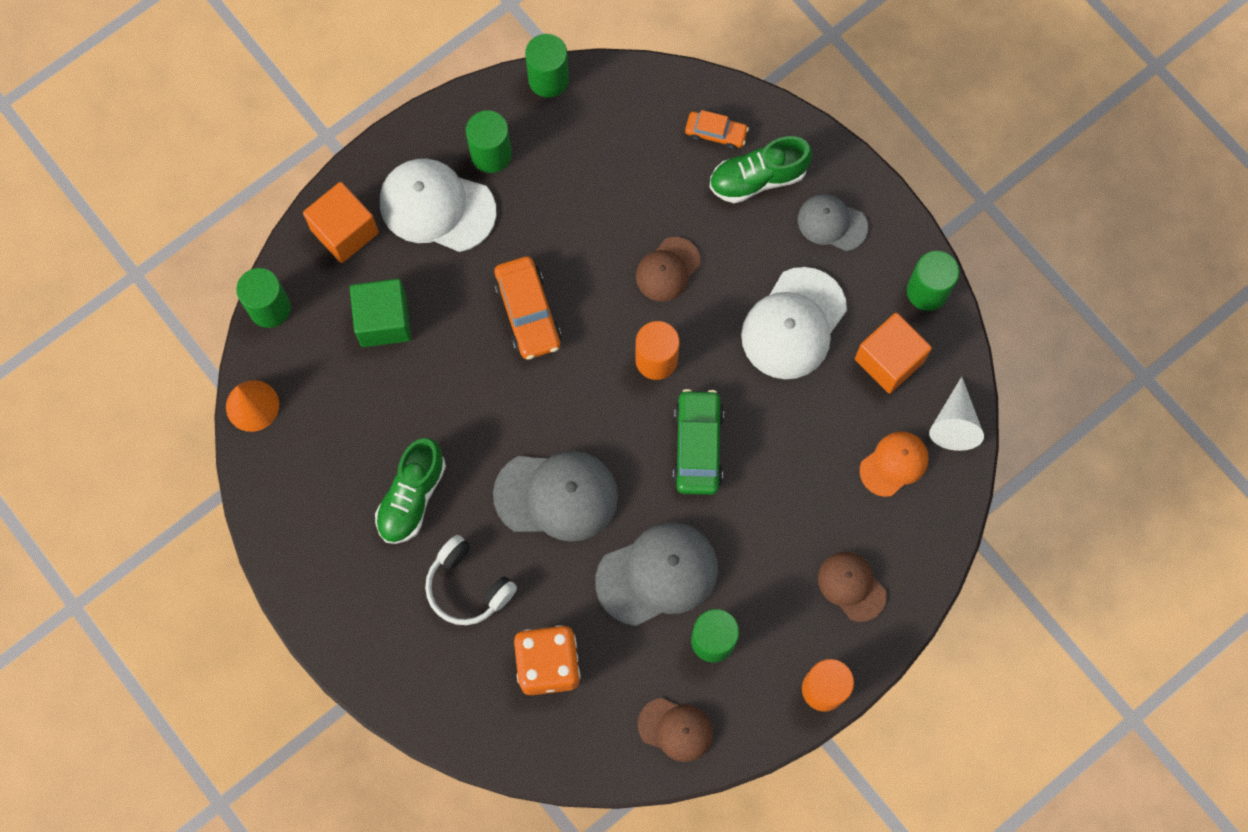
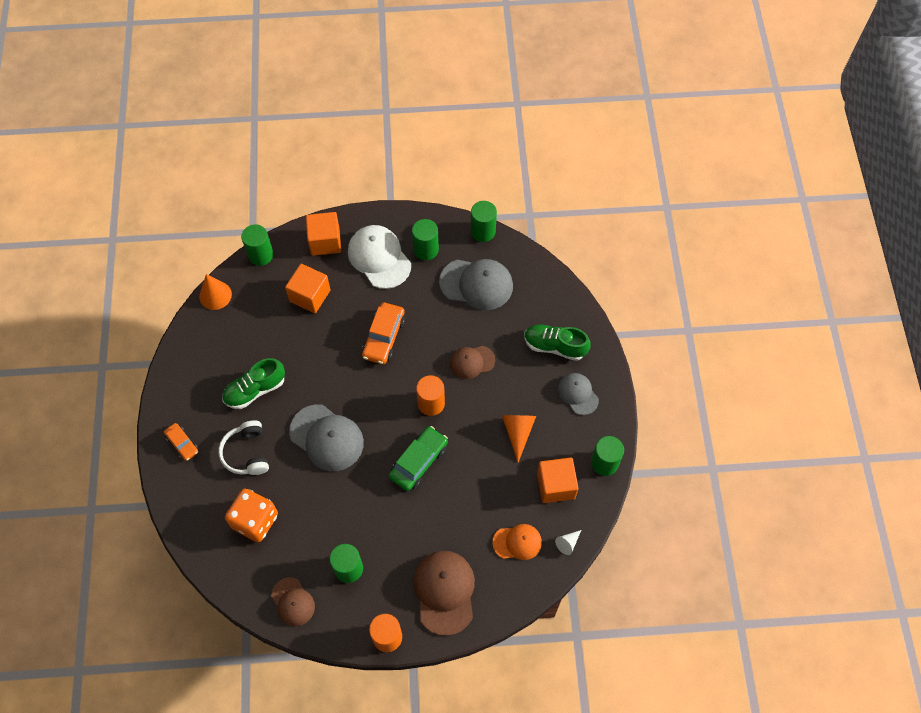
camera: 35 degrees right, 10 degrees down
green cube [350,279,411,347] -> orange cube [285,264,330,313]
grey cap [595,522,718,626] -> grey cap moved to [439,259,513,310]
orange car [685,110,749,150] -> orange car moved to [164,423,198,461]
white cap [741,267,847,379] -> orange cone [502,415,536,462]
brown cap [818,552,887,622] -> brown cap [413,551,475,636], size x1.67
white cone [929,377,984,451] -> white cone [555,530,581,555], size x0.59

